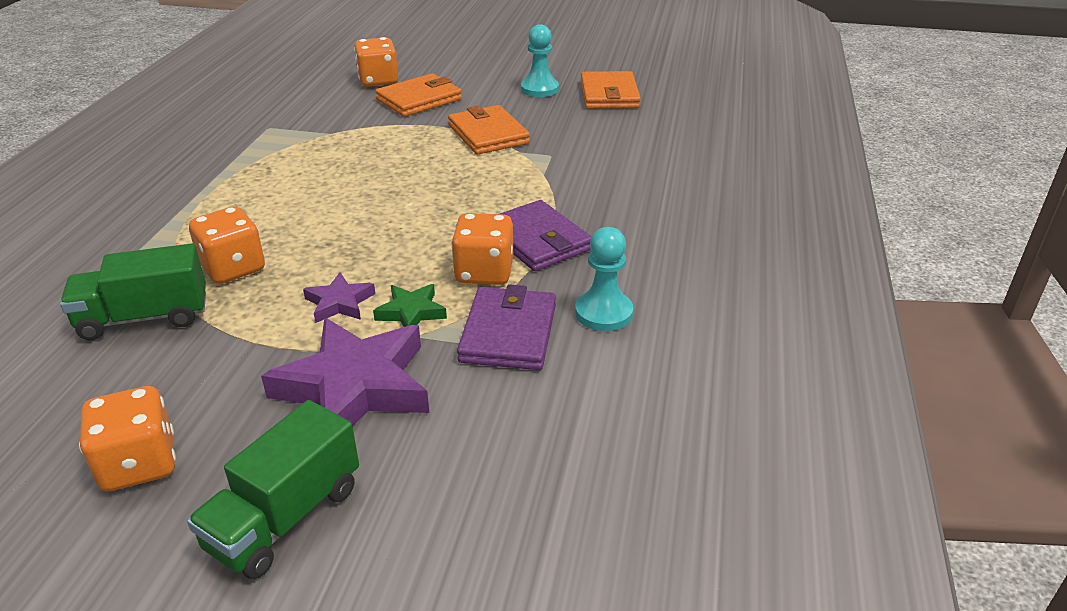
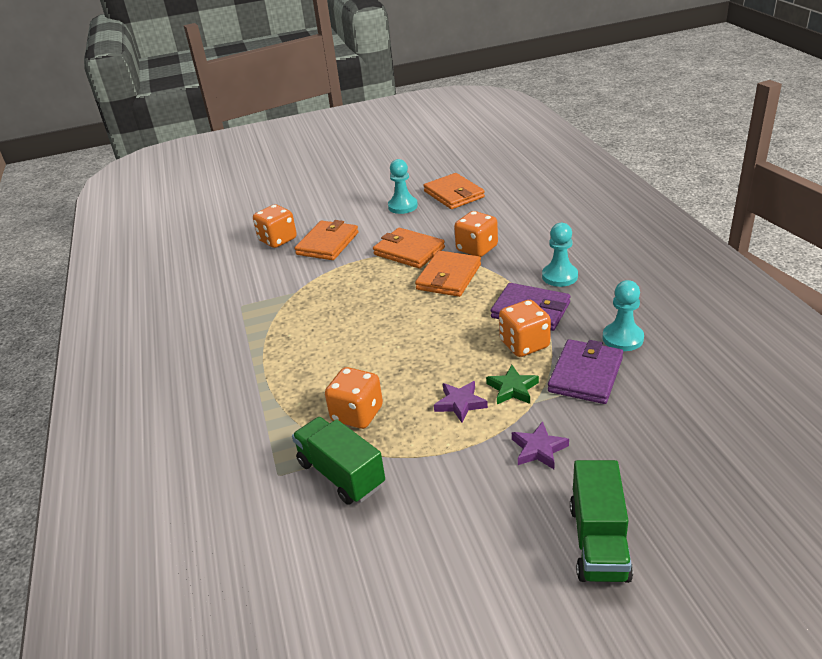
camera: 25 degrees left, 0 degrees up
green truck [60,243,206,340] -> green truck turned 90 degrees clockwise [292,417,385,505]
orange dice [79,386,176,491] -> orange dice moved to [454,211,498,257]
purple star [261,318,429,426] -> purple star [512,421,569,469], size x0.48
purple wallet [457,284,556,370] -> purple wallet turned 45 degrees clockwise [548,339,623,404]
none -> orange wallet [415,251,481,297]
none -> turquoise pawn [542,223,578,287]

